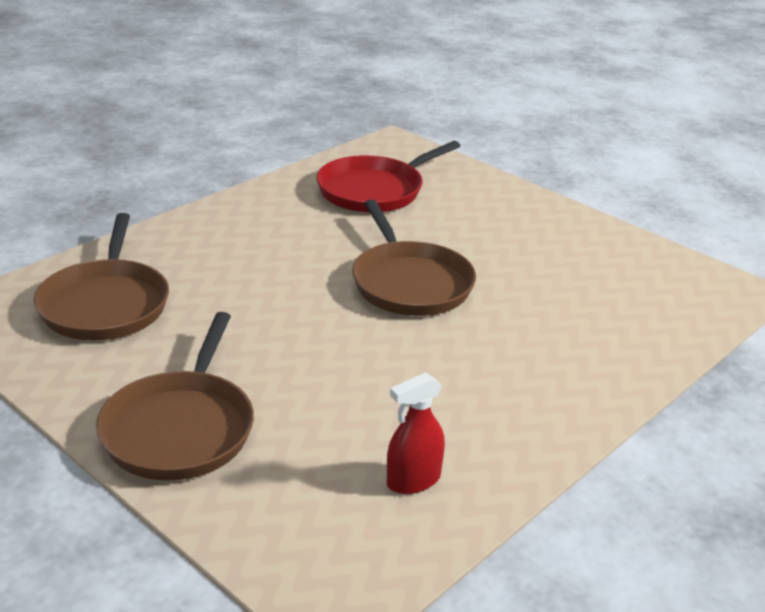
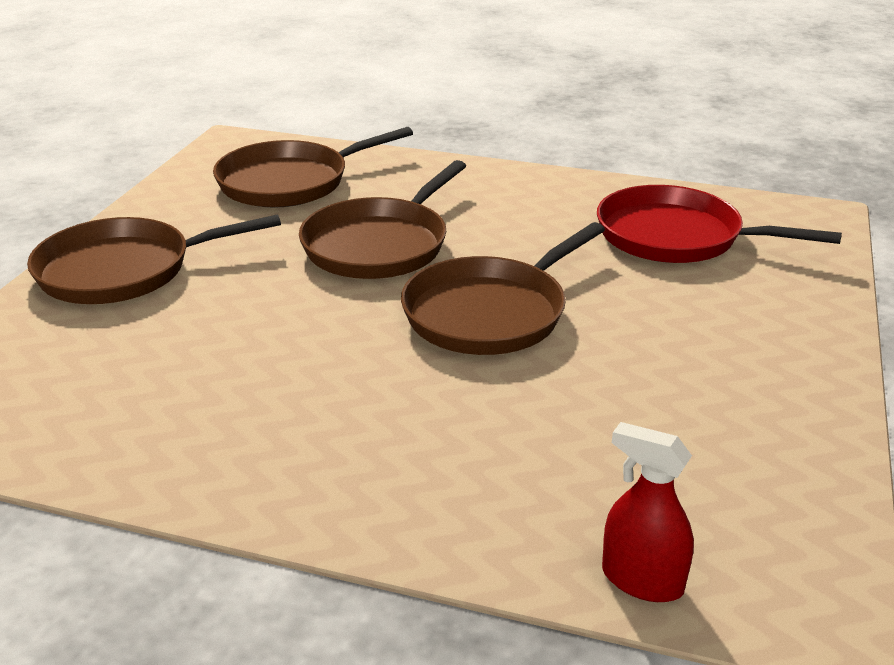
camera: 65 degrees right, 0 degrees up
red spray bottle [387,372,445,494] -> red spray bottle moved to [602,422,694,602]
none -> brown pan [299,160,466,279]

